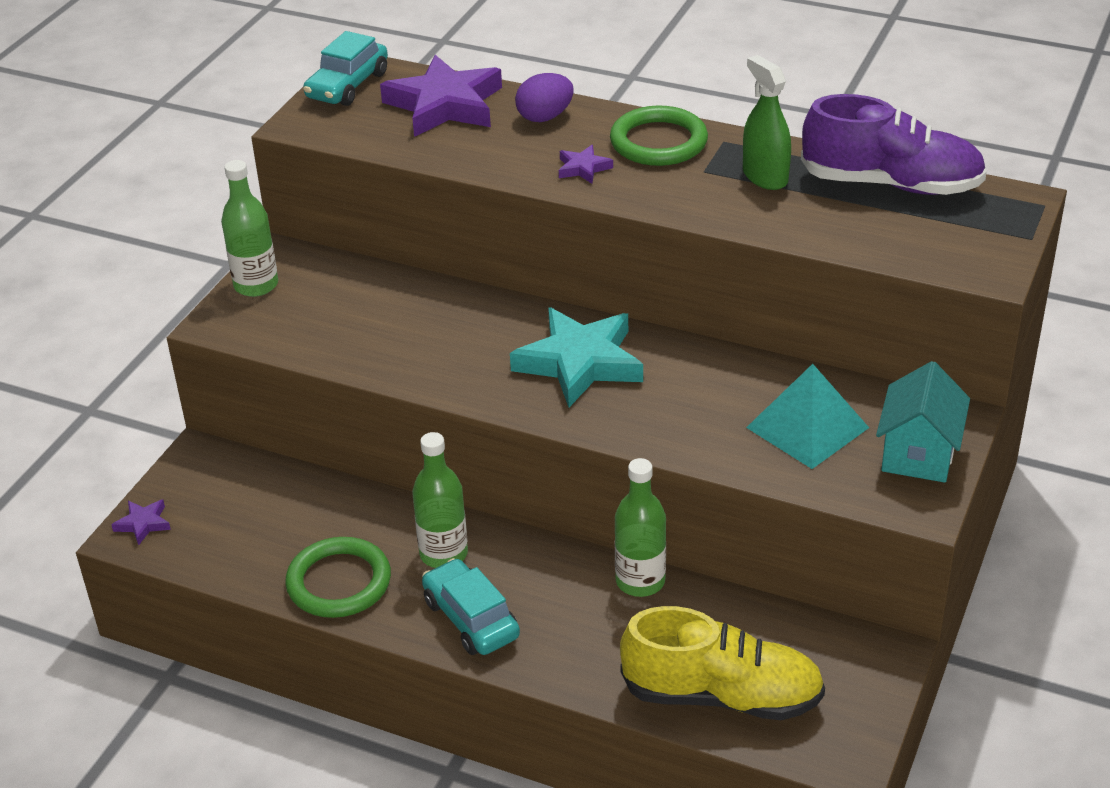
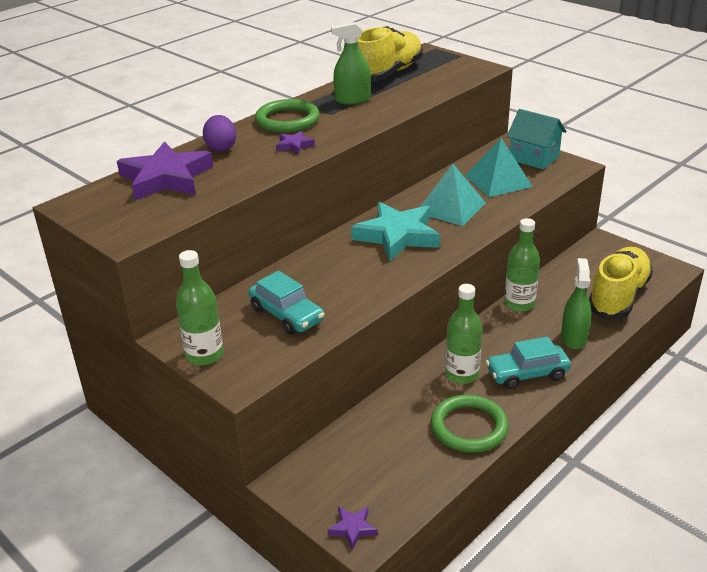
camera: 70 degrees left, 5 degrees down
turquoise car [303,31,388,106] -> turquoise car moved to [248,271,324,335]
purple shoe [801,94,987,195] -> yellow shoe [358,26,423,82]
none -> turquoise pyramid [420,164,486,226]
none -> green spray bottle [561,258,591,350]

